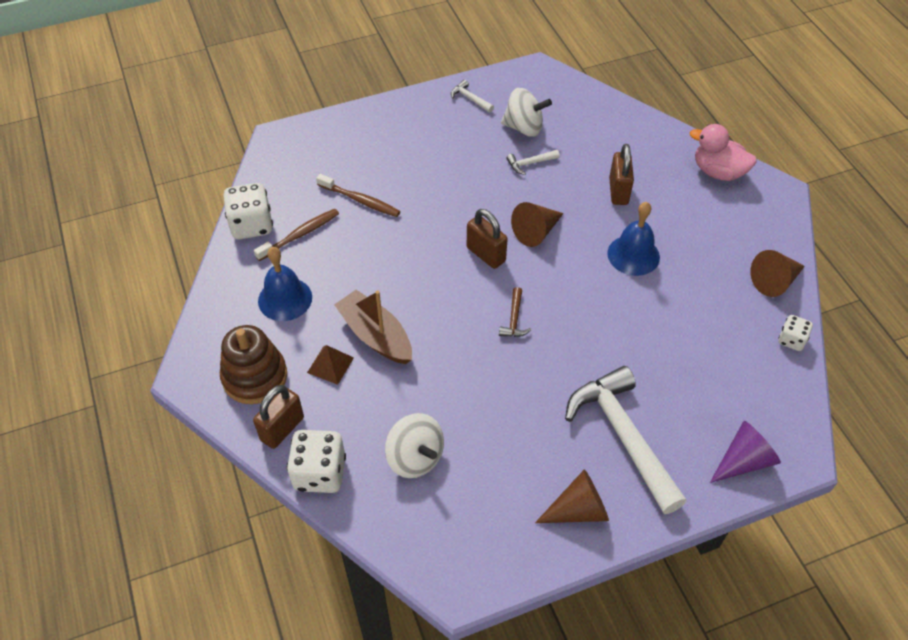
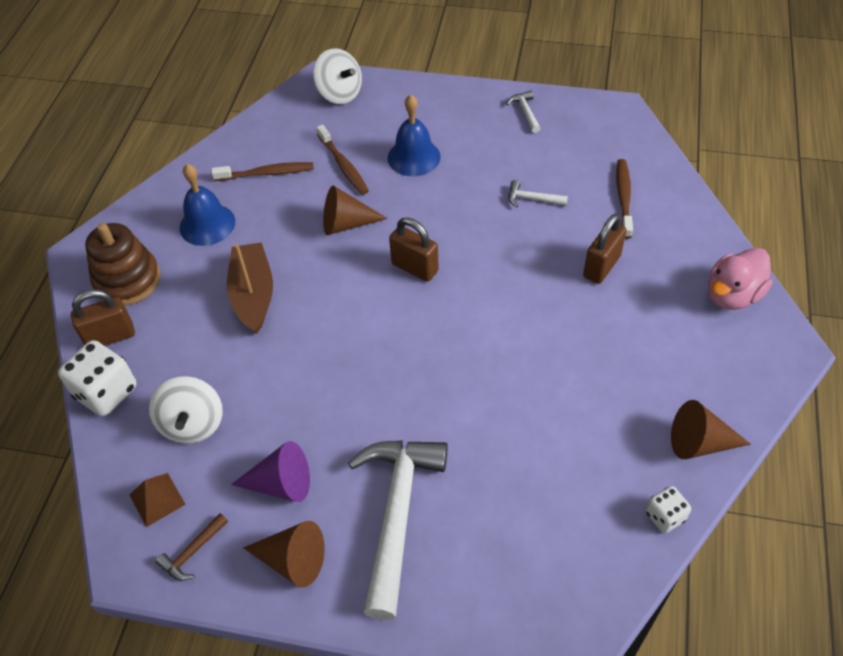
camera: 35 degrees right, 0 degrees up
white dice [223,183,273,239] -> none
brown pyramid [307,345,354,385] -> brown pyramid moved to [130,473,186,527]
brown padlock [467,209,508,269] -> brown padlock turned 45 degrees counterclockwise [389,217,439,282]
brown hammer [499,287,532,337] -> brown hammer moved to [156,513,228,581]
white spinning top [501,88,552,137] -> white spinning top moved to [313,48,362,104]
brown cone [511,202,564,247] -> brown cone moved to [323,186,388,235]
blue bell [607,202,660,276] -> blue bell moved to [388,95,441,176]
pink duck [690,124,757,181] -> pink duck turned 105 degrees counterclockwise [708,248,773,310]
purple cone [710,421,781,483] -> purple cone moved to [231,441,310,502]
none -> brown toothbrush [616,159,633,239]

